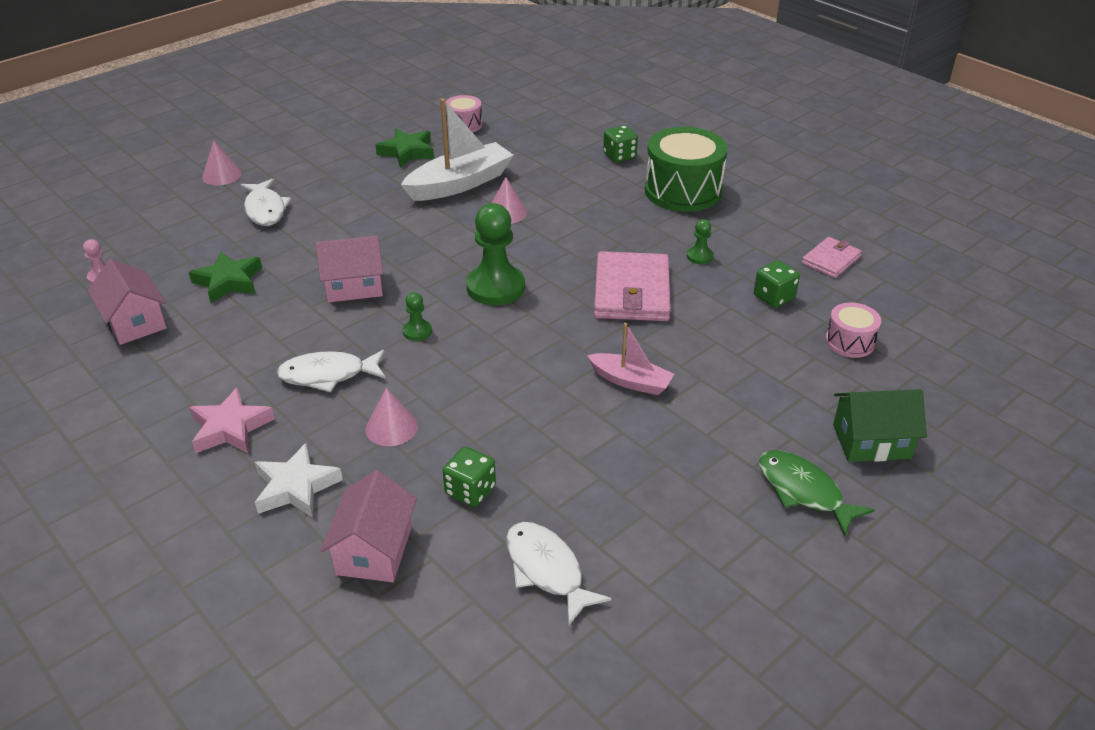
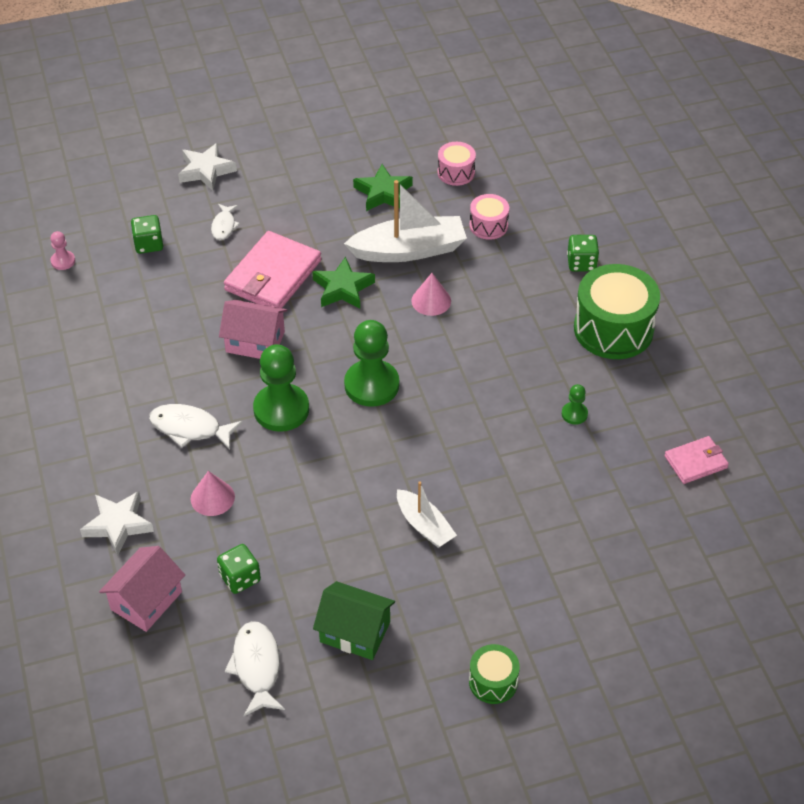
camera: 25 degrees right, 10 degrees up
pink house [88,259,167,345] -> none
green star [189,252,262,303] -> green star moved to [312,257,375,309]
pink star [189,387,275,453] -> none
pink cone [202,140,241,185] -> white star [178,143,237,191]
white fish [240,179,291,226] -> white fish [211,204,240,240], size x0.63
green pawn [403,292,432,341] -> green pawn [253,344,309,432], size x2.13
pink boat [587,323,674,395] -> white boat [397,481,457,548]
pink wallet [594,251,671,321] -> pink wallet moved to [224,231,321,308]
green dice [754,260,800,308] -> green dice moved to [131,215,163,254]
green fish [759,450,875,536] -> green drum [469,644,520,704]
pink drum [825,302,881,358] -> pink drum moved to [470,194,509,240]
green house [833,389,927,462] -> green house moved to [313,581,395,660]

